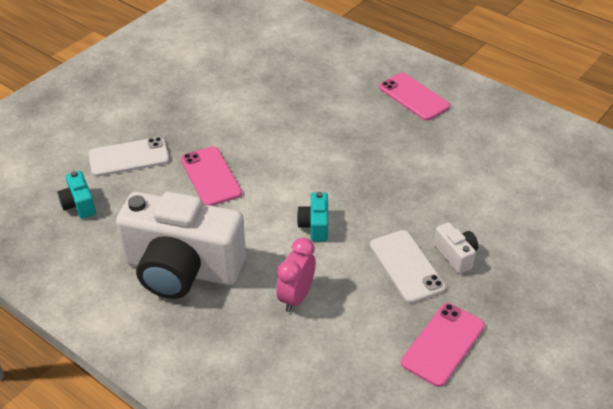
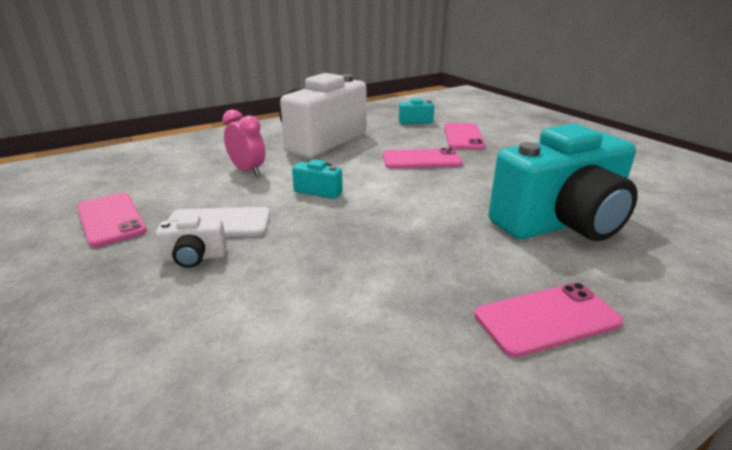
camera: 110 degrees right, 15 degrees down
white phone [88,137,170,177] -> pink phone [444,123,486,149]
none -> turquoise camera [489,124,638,241]

